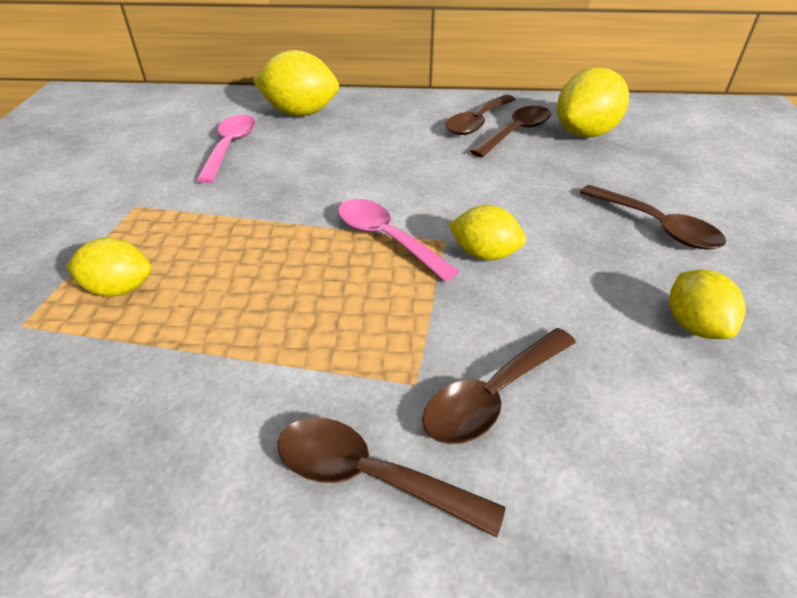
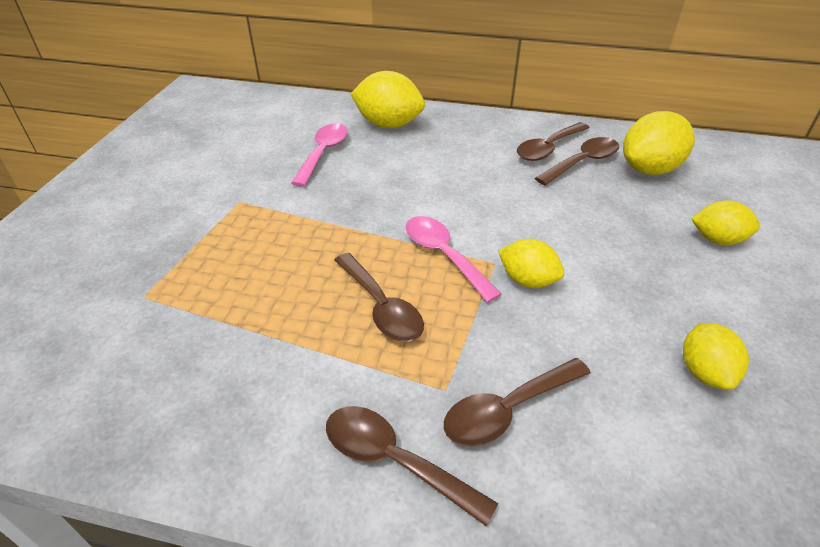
camera: 10 degrees right, 0 degrees up
yellow lemon [66,238,152,297] -> yellow lemon moved to [691,200,760,245]
brown spoon [580,185,727,250] -> brown spoon moved to [335,253,424,342]

